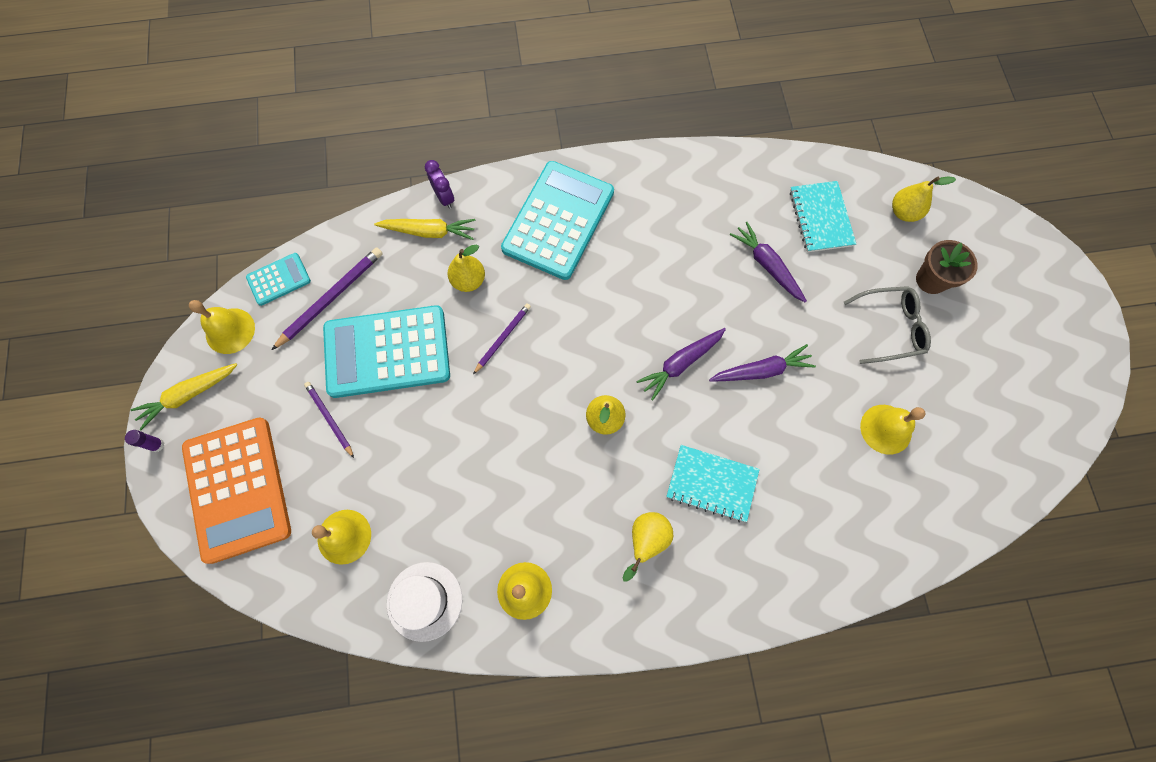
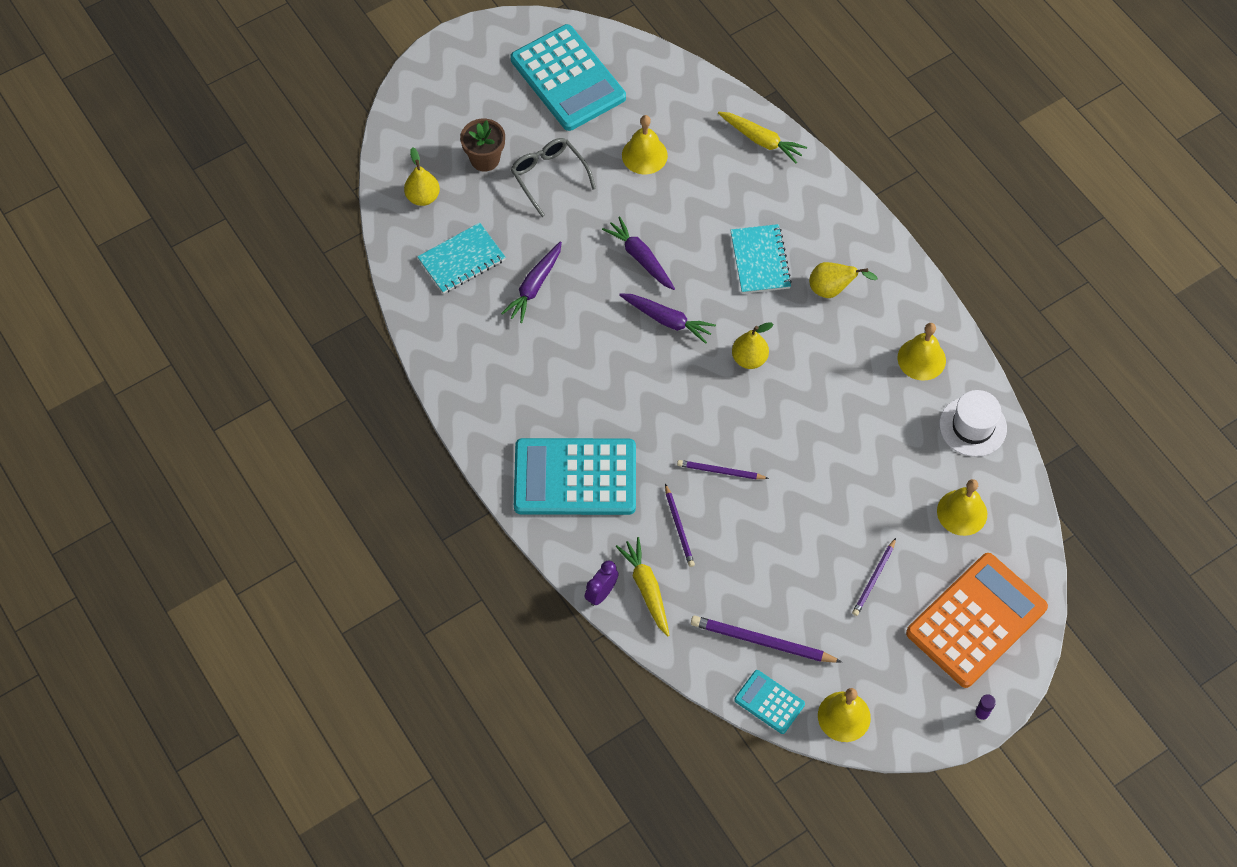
camera: 115 degrees left, 10 degrees down
yellow carrot [130,363,237,430] -> yellow carrot moved to [718,112,807,163]
turquoise calculator [323,305,450,398] -> turquoise calculator moved to [510,24,626,131]
yellow pear [447,245,485,292] -> purple pencil [665,484,695,567]

